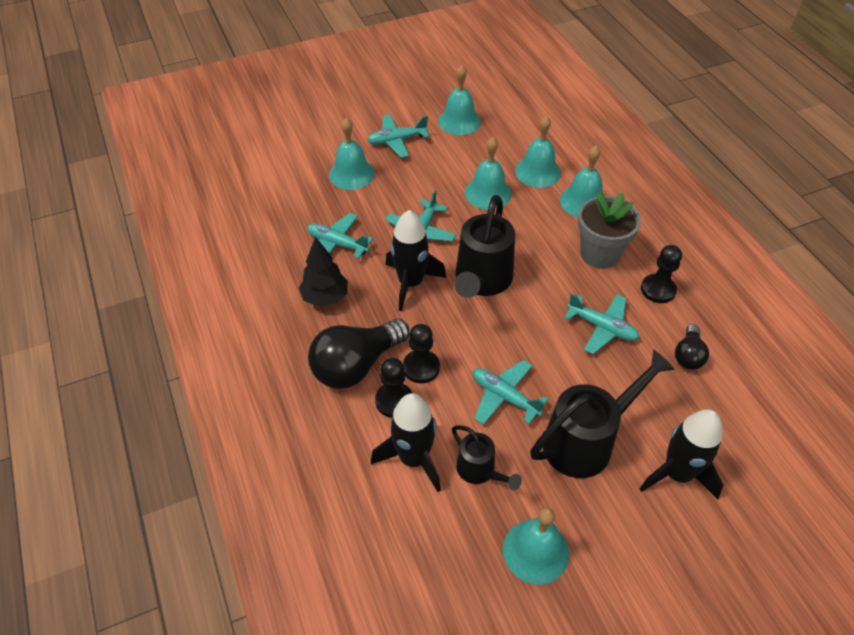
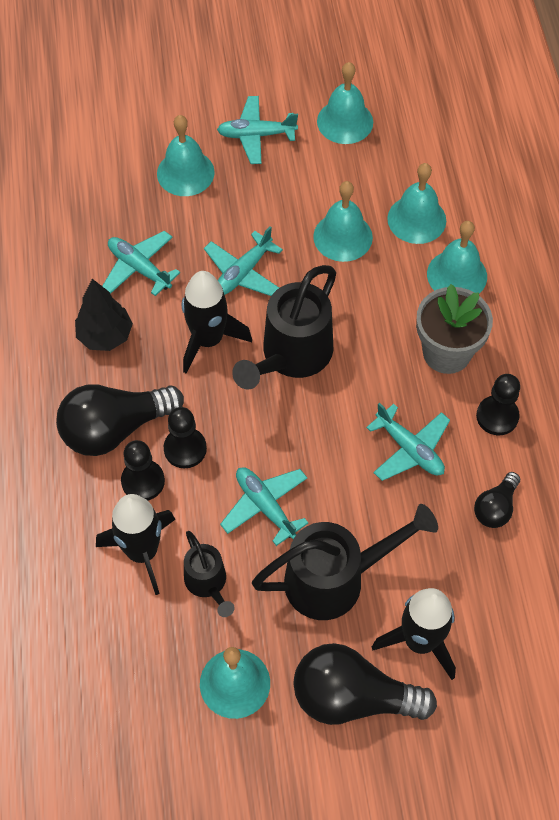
camera: 15 degrees right, 10 degrees up
none -> black light bulb [294,643,437,725]

